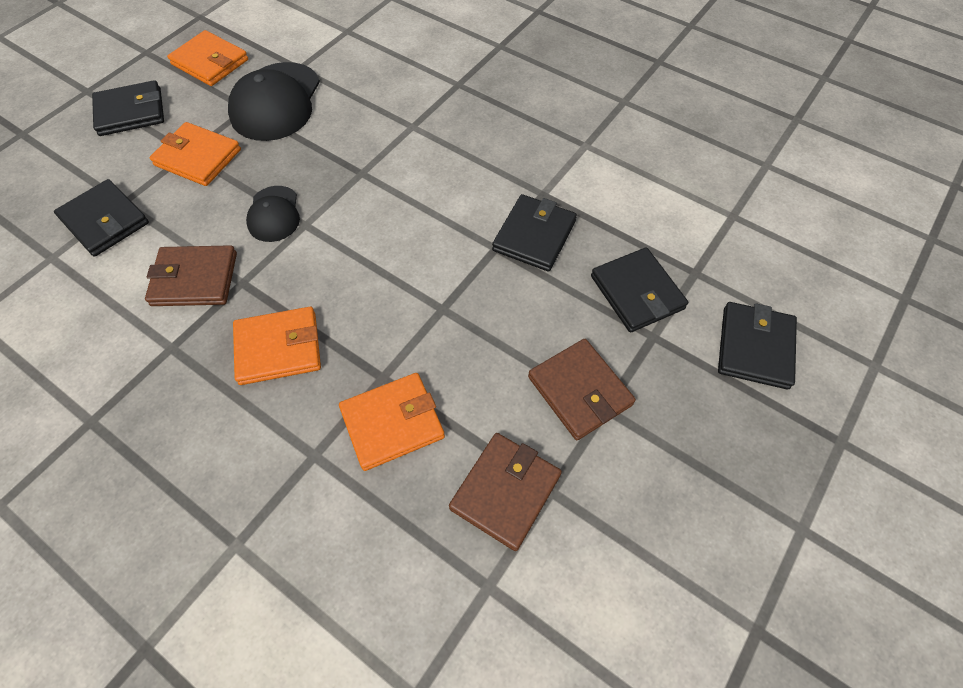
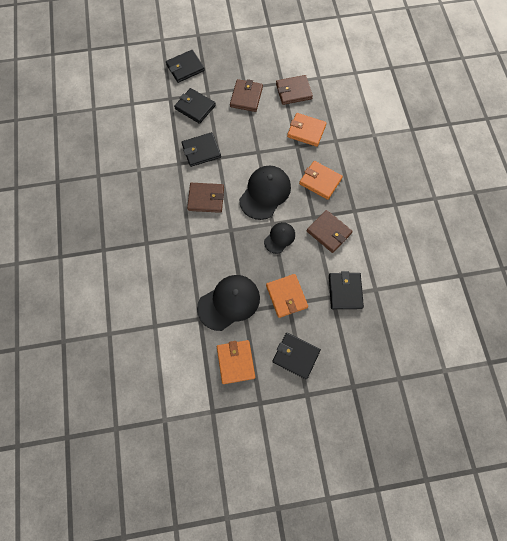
camera: 135 degrees left, 10 degrees up
black wallet [591,247,688,332] -> black wallet turned 75 degrees counterclockwise [174,88,216,124]
none -> brown wallet [187,183,224,213]
none -> black cap [239,165,291,220]

